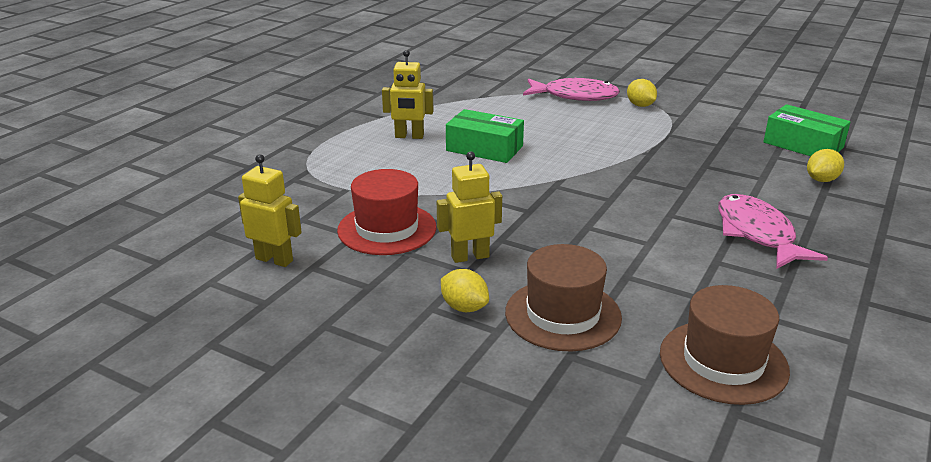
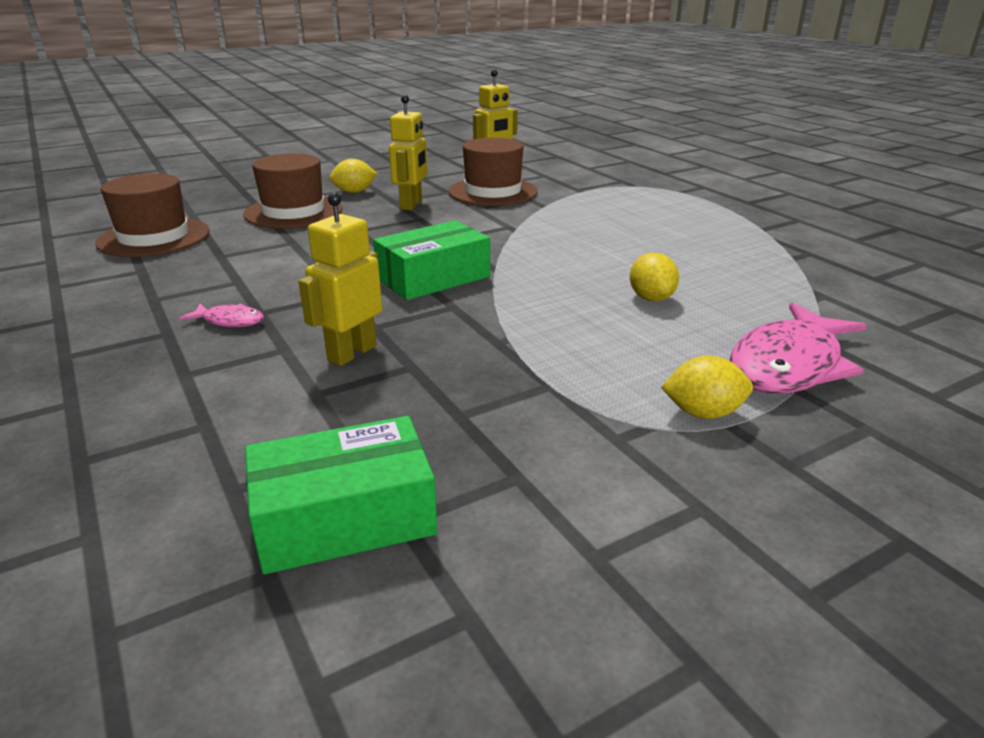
camera: 120 degrees right, 0 degrees up
red hat [337,169,436,255] -> brown hat [448,138,538,206]
yellow robot [382,50,433,139] -> yellow robot moved to [299,192,382,366]
green box [446,109,524,163] -> green box moved to [373,220,490,300]
pink fish [718,194,828,269] -> pink fish [179,303,264,327], size x0.46
yellow lemon [807,149,844,182] -> yellow lemon moved to [630,253,679,302]

